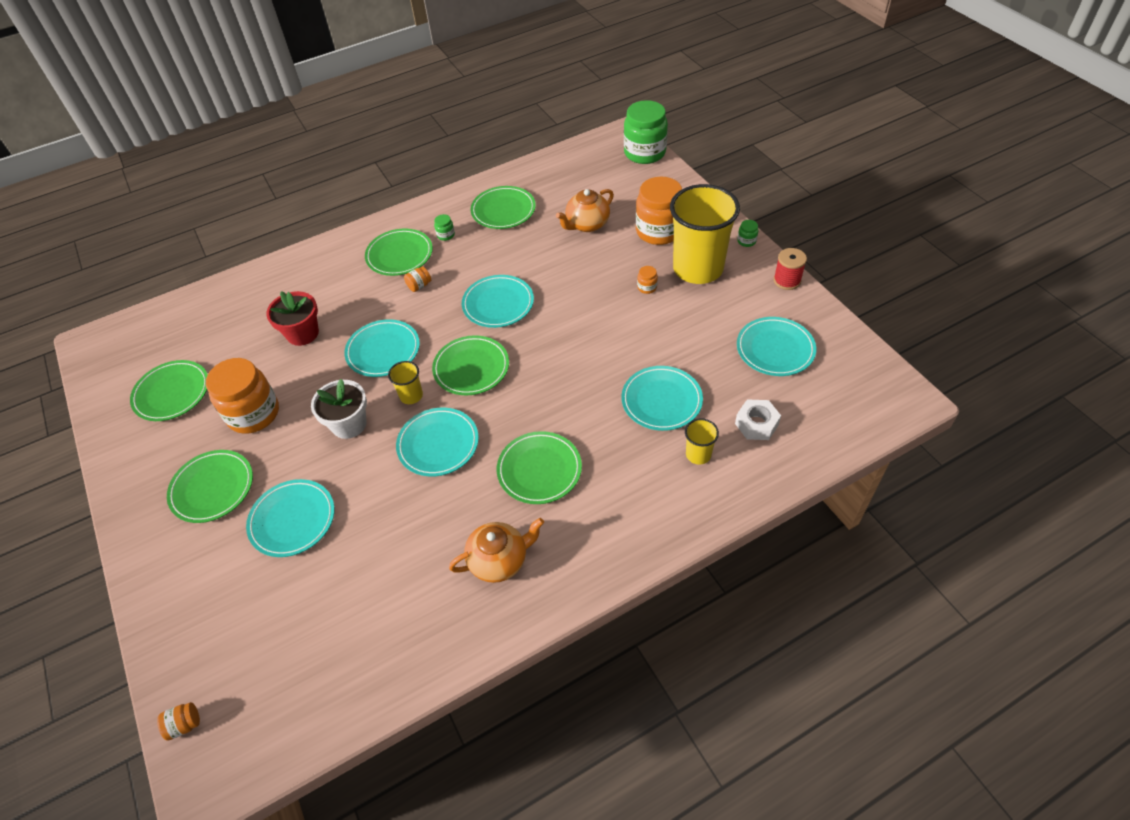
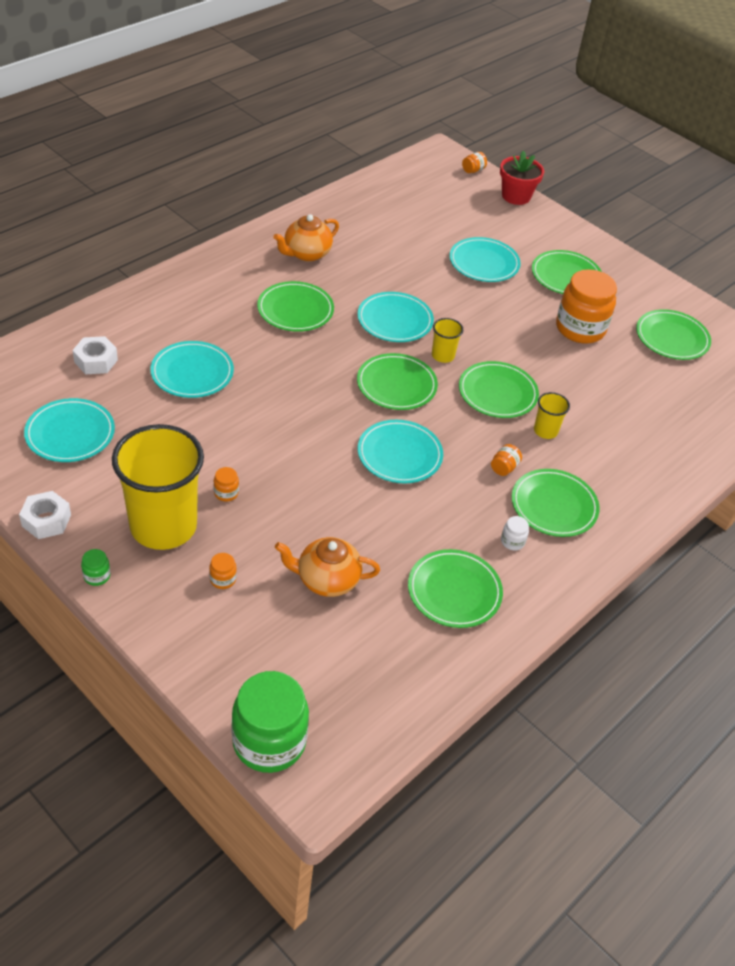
camera: 155 degrees right, 5 degrees down
red flower pot [266,291,319,346] -> red flower pot moved to [500,151,544,205]
white flower pot [311,379,367,439] -> none
turquoise plate [344,319,420,377] -> green plate [459,361,539,418]
green jar [434,214,455,241] -> white jar [501,516,529,551]
orange teapot [556,189,614,232] -> orange teapot turned 120 degrees counterclockwise [275,537,380,597]
orange jar [636,177,682,245] -> orange jar [209,553,237,589], size x0.40
yellow cup [685,418,719,465] -> yellow cup moved to [534,392,570,439]
red spool [774,248,807,290] -> white nut [19,491,71,539]

